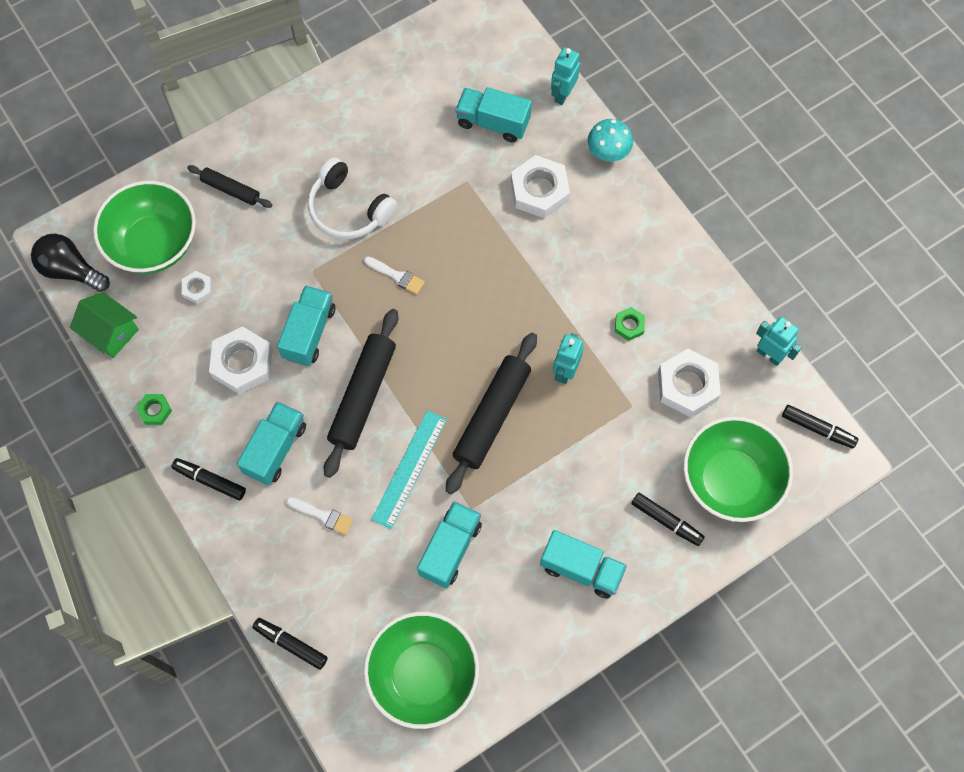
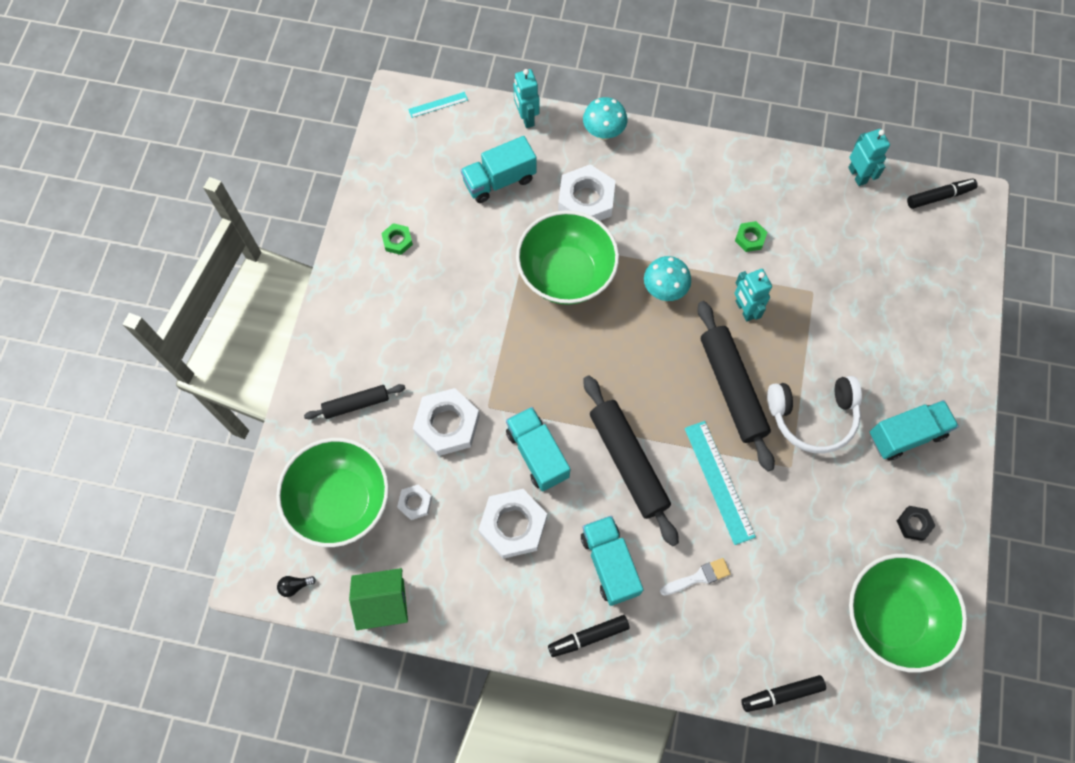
camera: 45 degrees left, 0 degrees up
black light bulb [31,234,110,292] -> black light bulb [277,576,316,597], size x0.42
green nut [136,394,172,425] -> green nut moved to [381,223,413,255]
white headphones [308,157,397,239] -> white headphones moved to [767,376,862,453]
white brush [364,257,425,295] -> none
turquoise truck [417,501,482,588] -> none
black marker [631,493,705,546] -> none
white nut [658,349,721,417] -> white nut moved to [413,388,480,456]
green bowl [684,417,793,522] -> green bowl moved to [516,210,619,305]
turquoise robot [756,317,802,366] -> turquoise robot turned 75 degrees clockwise [848,129,890,186]
none -> turquoise ruler [408,92,468,118]
none -> turquoise mushroom [644,256,691,301]
none -> black nut [897,506,935,541]

